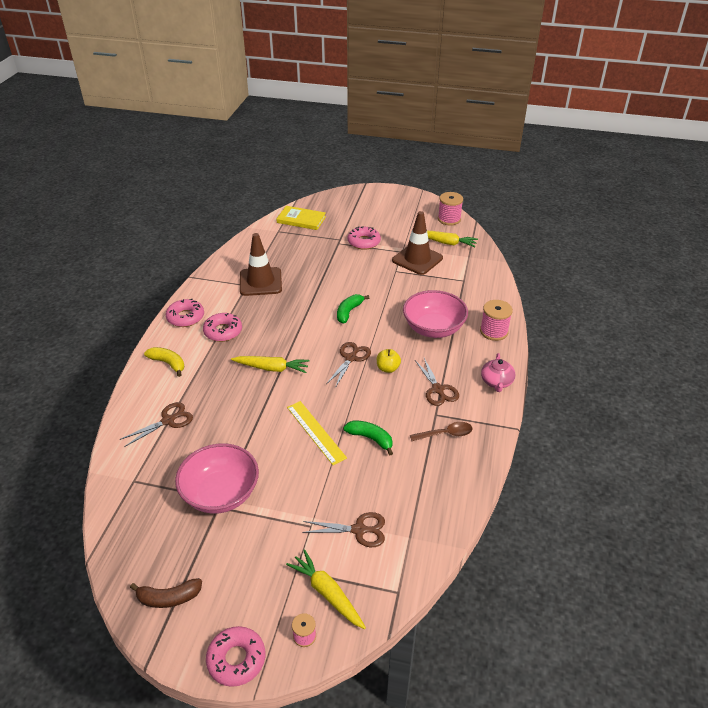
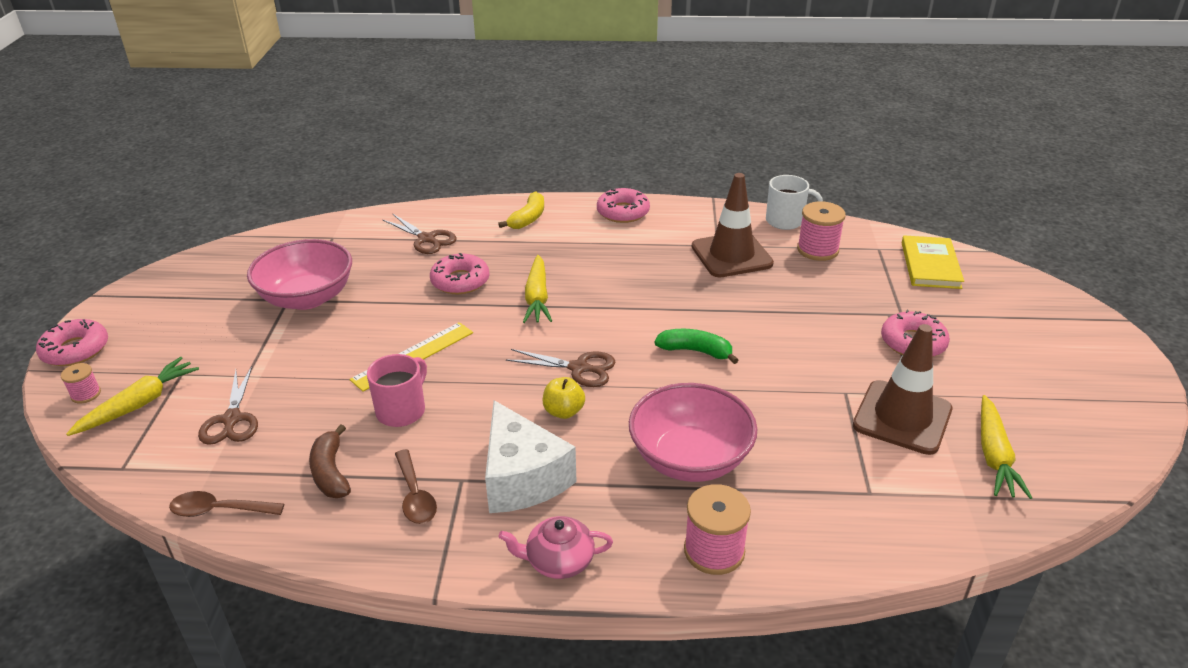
camera: 80 degrees right, 5 degrees down
brown banana [130,578,202,608] -> brown banana moved to [309,424,351,498]
pink donut [203,313,242,342] -> pink donut moved to [430,253,489,294]
green banana [343,420,393,455] -> pink mug [367,354,427,427]
brown scissors [415,358,459,406] -> white cheese [485,400,577,513]
pink spool [438,192,463,226] -> pink spool moved to [797,201,846,261]
none -> brown spoon [169,491,284,517]
none -> white mug [766,175,823,230]

